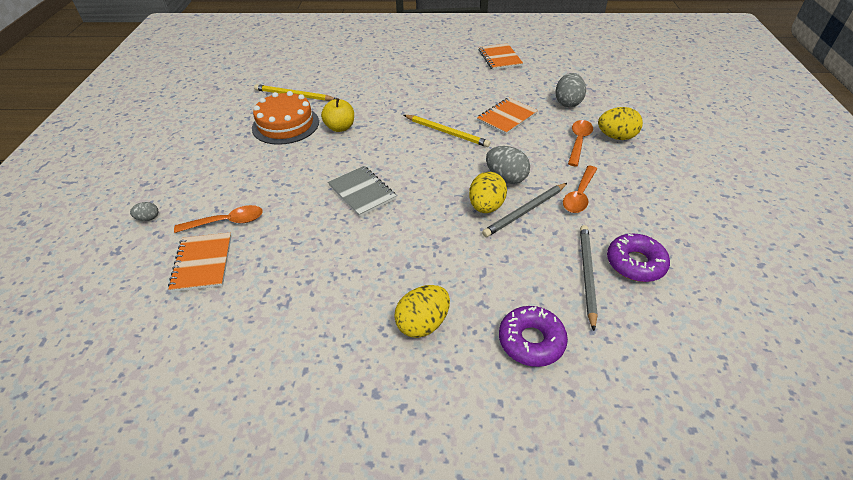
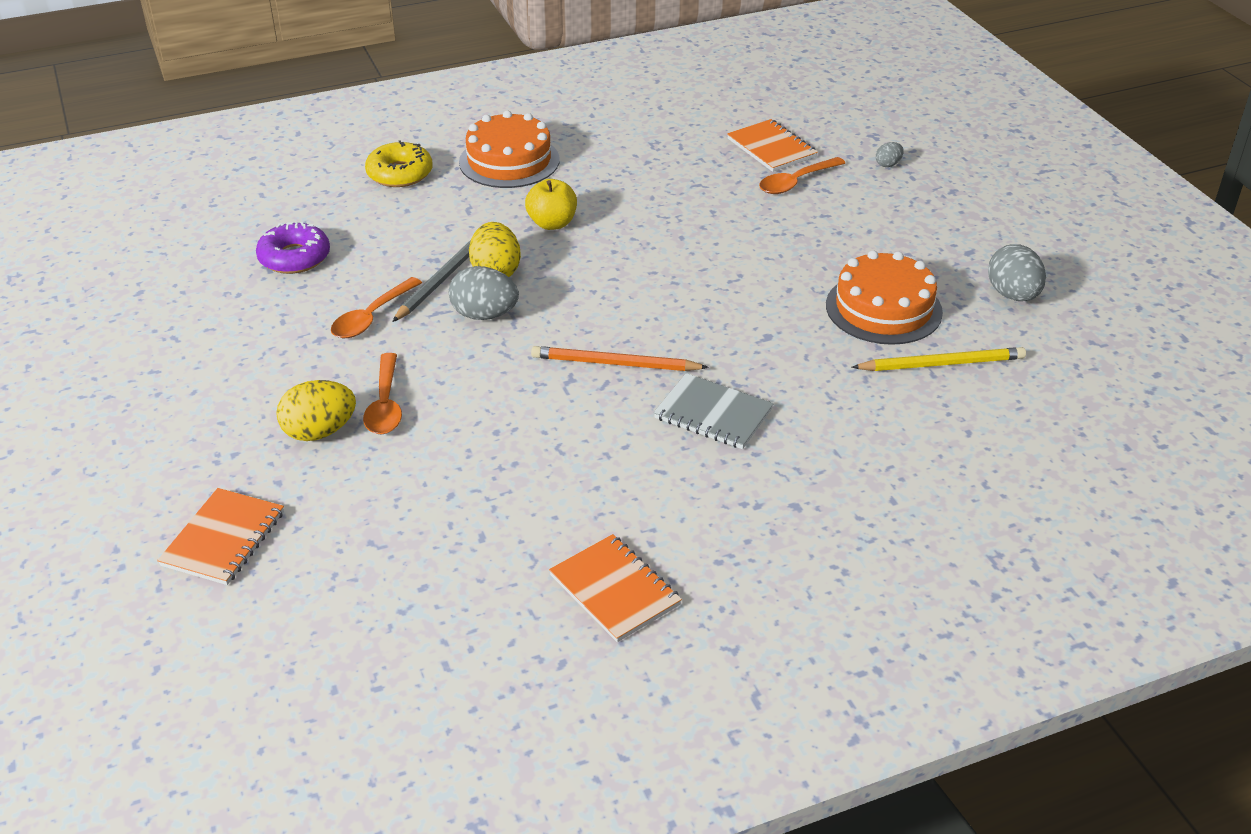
camera: 155 degrees right, 5 degrees down
yellow apple [321,98,354,132] -> yellow apple moved to [525,179,577,230]
grey notebook [328,166,397,217] -> grey notebook moved to [654,373,774,449]
yellow egg [394,285,450,338] -> orange cake [459,111,560,188]
yellow pencil [404,115,490,147] -> orange pencil [531,346,709,371]
orange notebook [477,98,538,135] -> orange notebook moved to [157,488,284,585]
purple donut [499,306,568,367] -> yellow donut [365,141,433,187]
grey egg [555,73,586,107] -> grey egg moved to [988,244,1046,301]
orange spoon [563,166,597,213] -> orange spoon turned 150 degrees counterclockwise [331,277,422,338]
grey pencil [580,225,598,331] -> none

